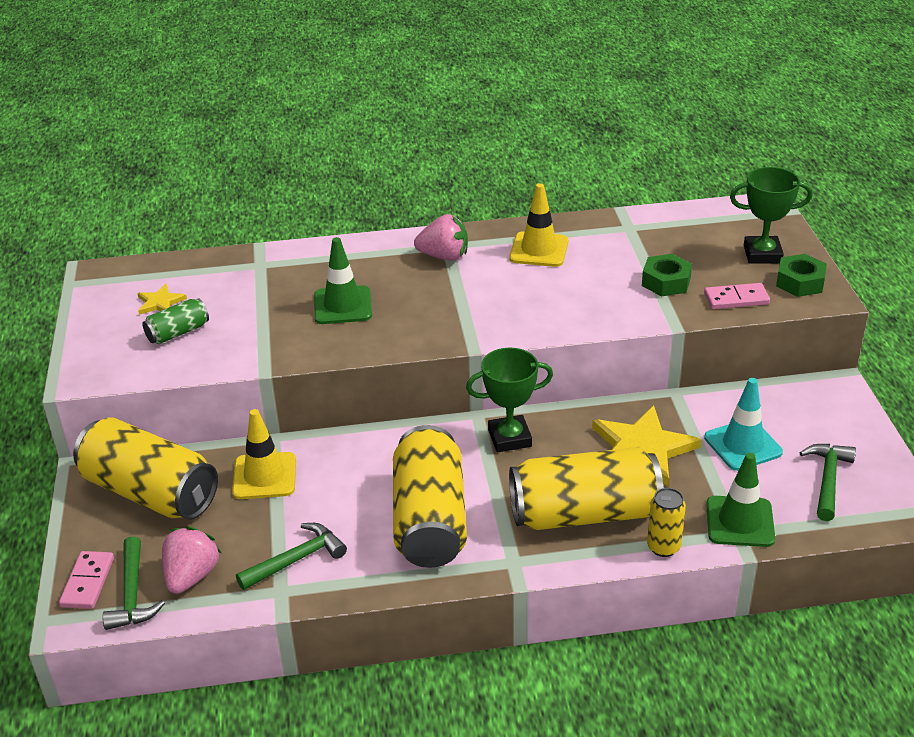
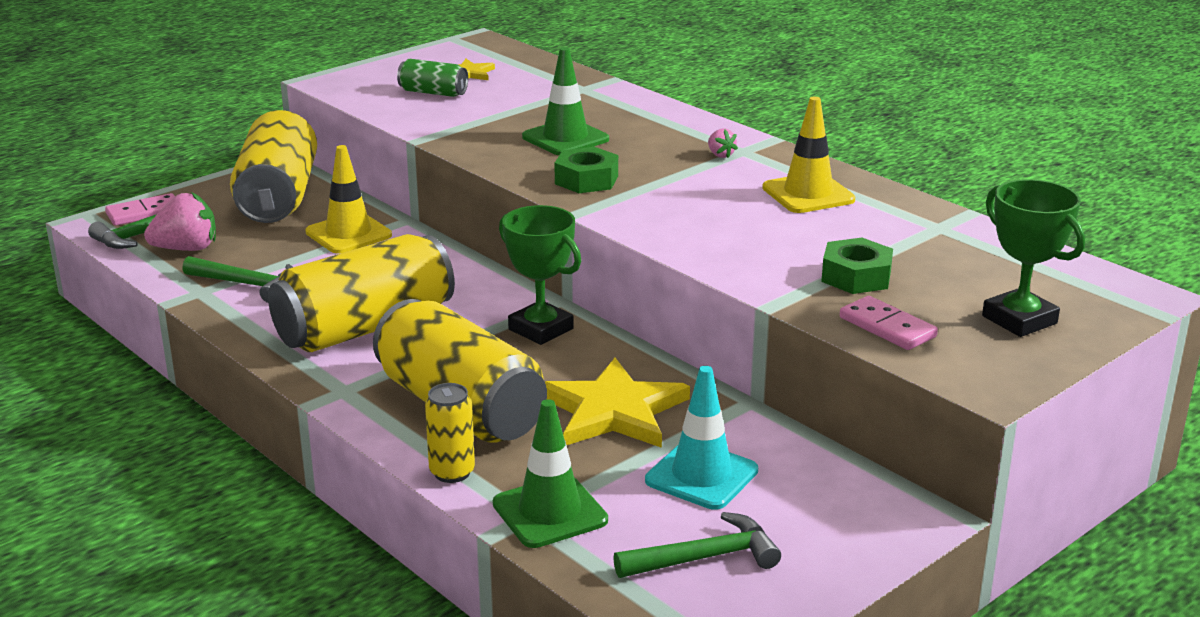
camera: 55 degrees right, 10 degrees down
pink strawberry [414,214,468,261] -> pink strawberry [708,129,738,158], size x0.49
green nut [776,254,827,297] -> green nut moved to [554,147,618,193]

